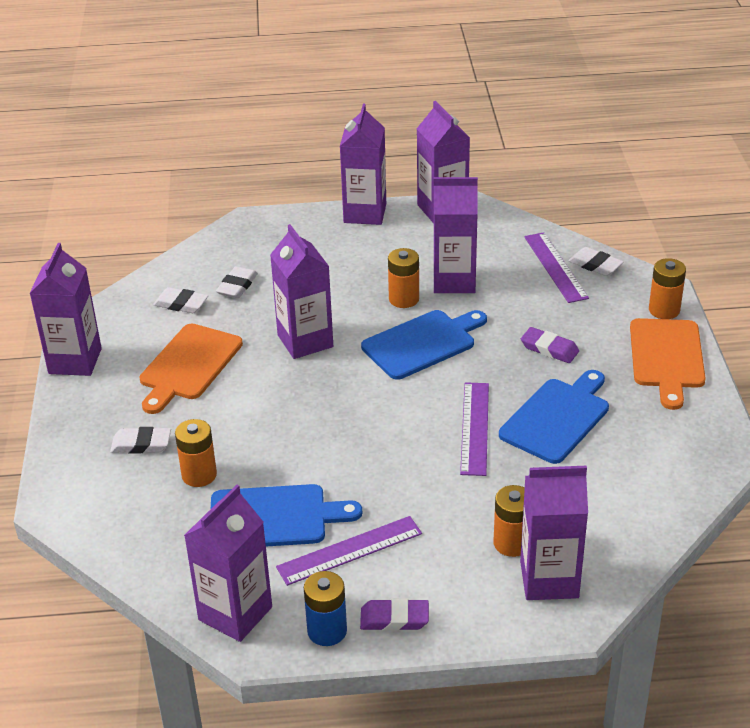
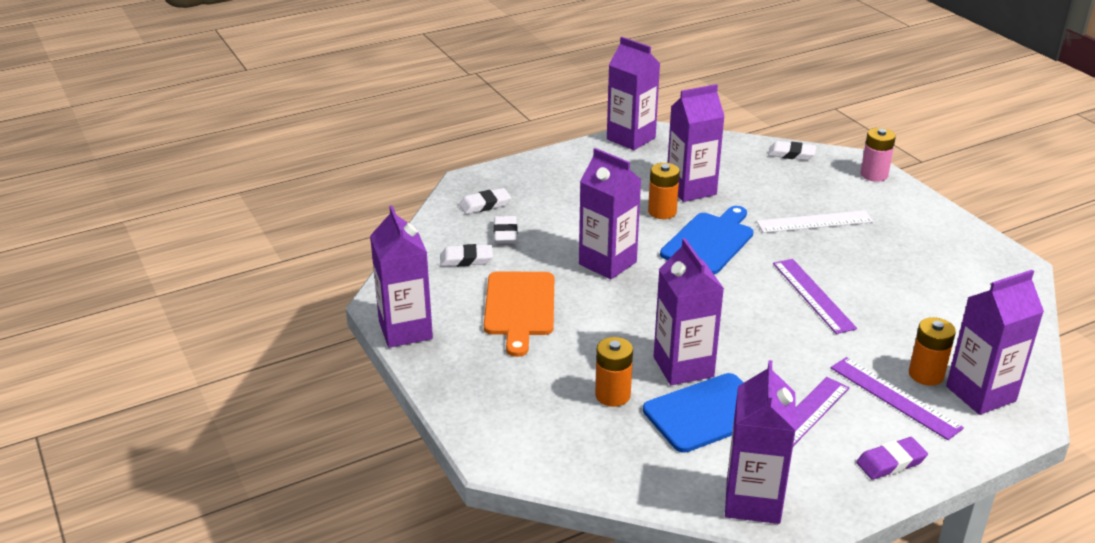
camera: 25 degrees left, 5 degrees down
white eraser [110,427,171,454] -> white eraser moved to [459,188,511,214]
blue battery [304,571,347,646] -> none
purple carton [340,104,386,225] -> purple carton moved to [654,238,724,385]
blue cutting board [499,370,609,464] -> none
purple eraser [521,327,579,363] -> white ruler [756,210,874,233]
purple ruler [524,232,589,303] -> purple ruler moved to [831,357,964,440]
orange cutting board [630,318,706,410] -> none
orange battery [649,258,686,319] -> pink battery [861,128,896,182]

